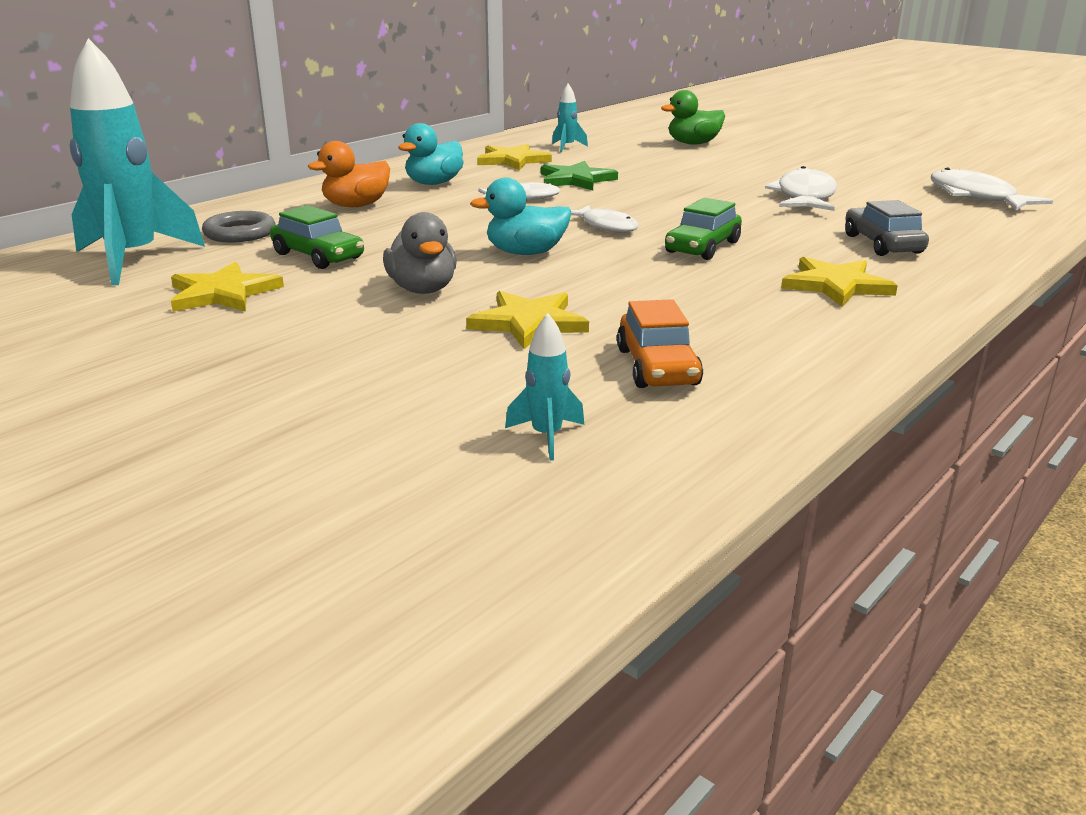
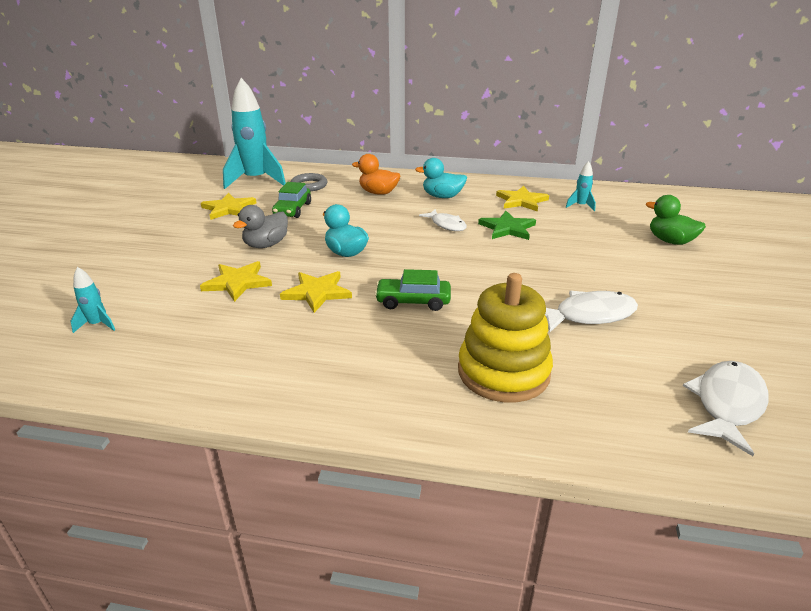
camera: 60 degrees right, 5 degrees up
white fish [571,205,639,233] -> none
orange car [617,299,703,388] -> none
yellow star [781,257,898,307] -> yellow star moved to [280,271,352,313]
grey car [845,200,929,256] -> yellow stacking toy [458,273,553,403]

